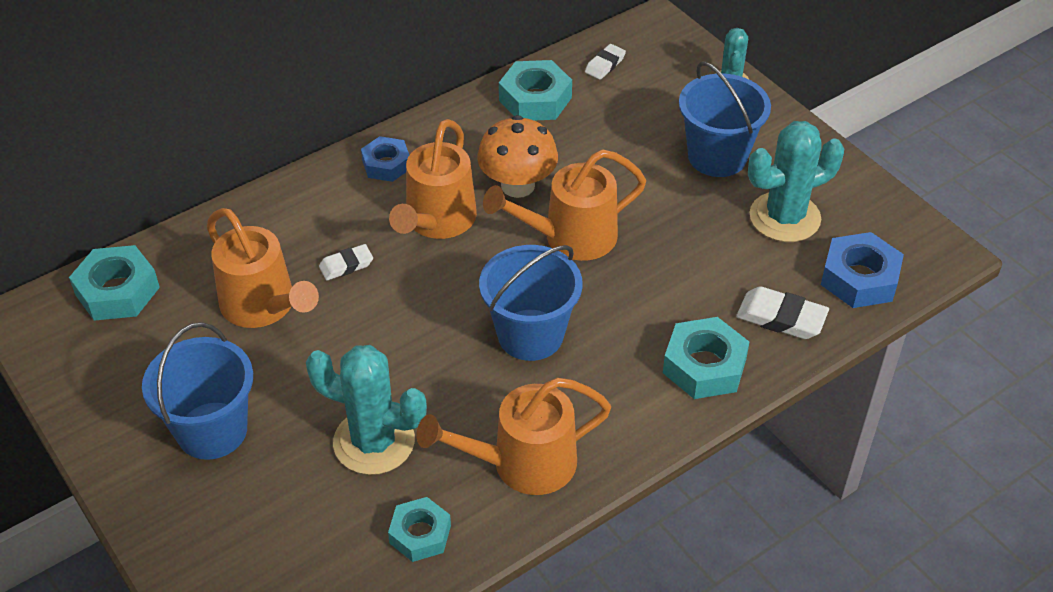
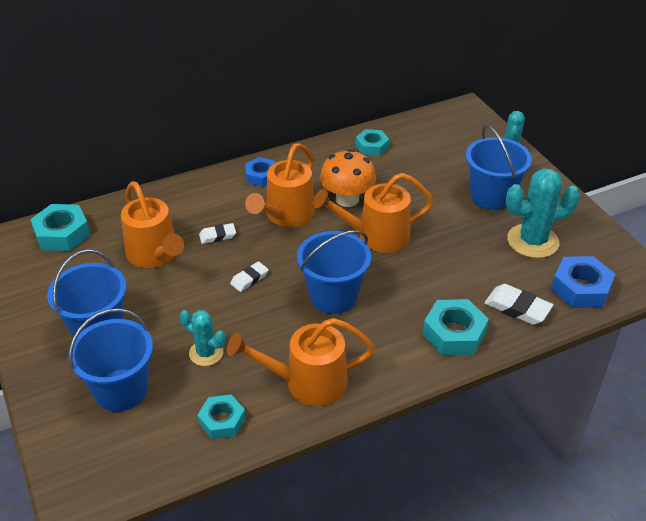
camera: 10 degrees right, 5 degrees down
turquoise cactus [306,345,427,475] -> turquoise cactus [180,310,226,366], size x0.59
turquoise nut [499,60,572,120] -> turquoise nut [355,129,389,156], size x0.67
white eraser [585,44,626,80] -> white eraser moved to [230,261,269,292]
none -> blue bucket [68,308,153,412]

